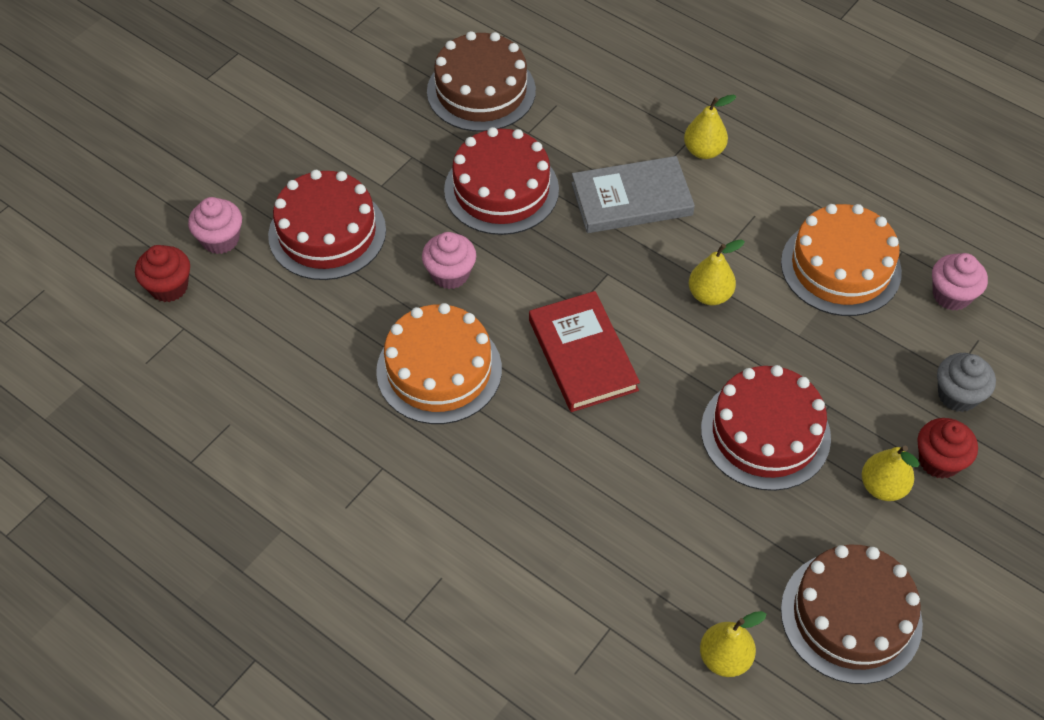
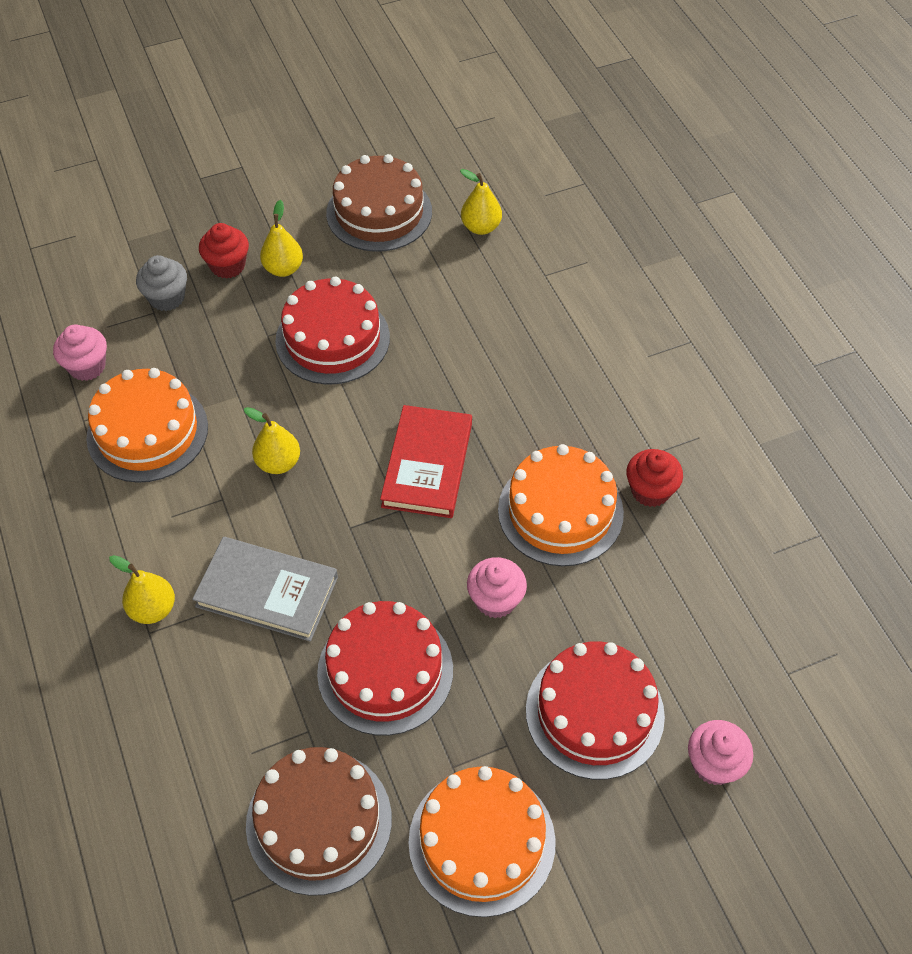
camera: 150 degrees left, 0 degrees up
red cupcake [135,245,190,302] -> red cupcake moved to [626,449,683,507]
none -> orange cake [408,766,556,917]

